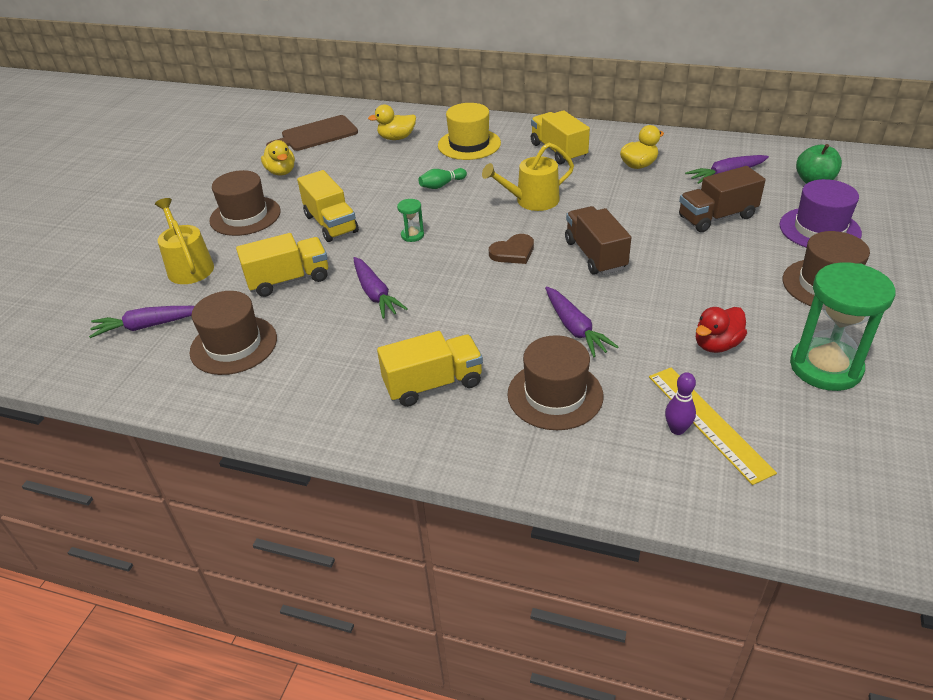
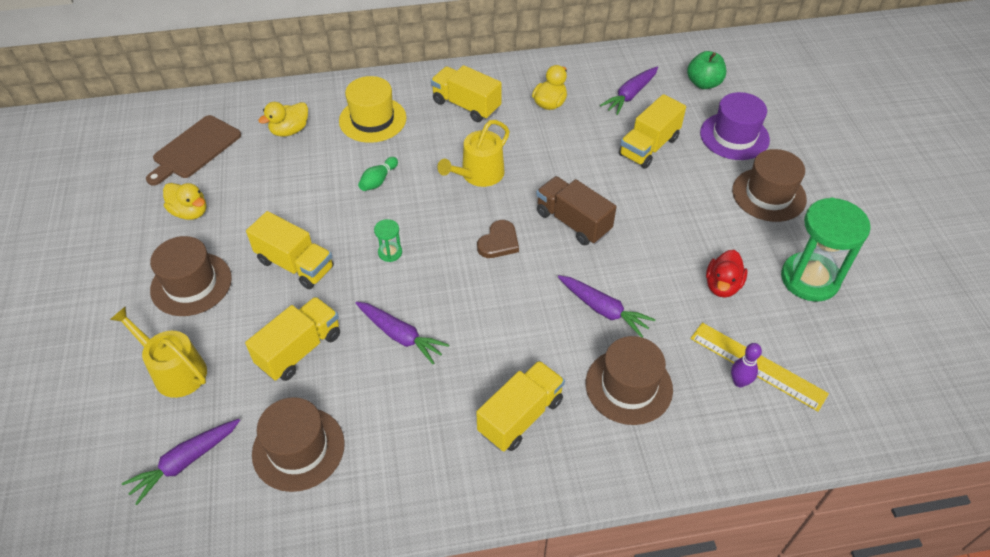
camera: 30 degrees left, 10 degrees up
brown truck [679,166,766,232] -> yellow truck [619,94,686,169]

